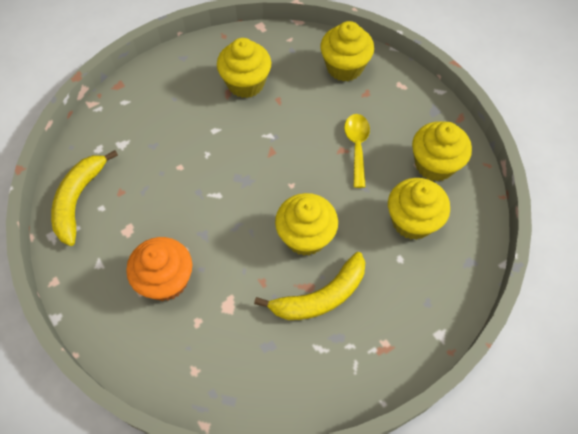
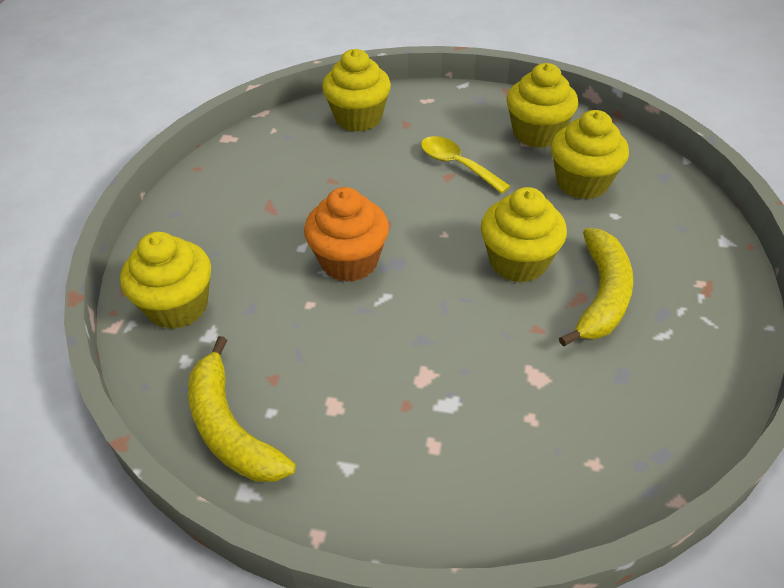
camera: 45 degrees left, 15 degrees down
orange cupcake [126,237,192,301] -> orange cupcake moved to [304,187,389,282]
yellow cupcake [217,38,271,98] -> yellow cupcake moved to [120,232,211,329]

